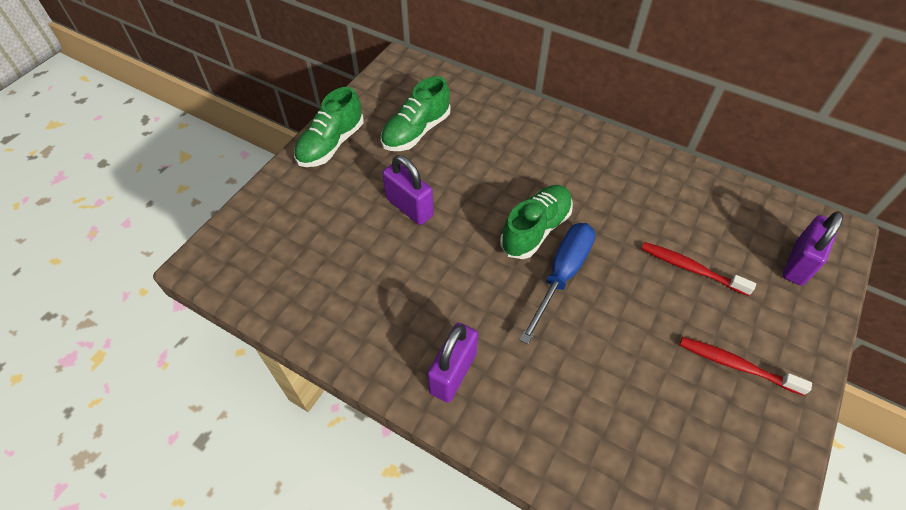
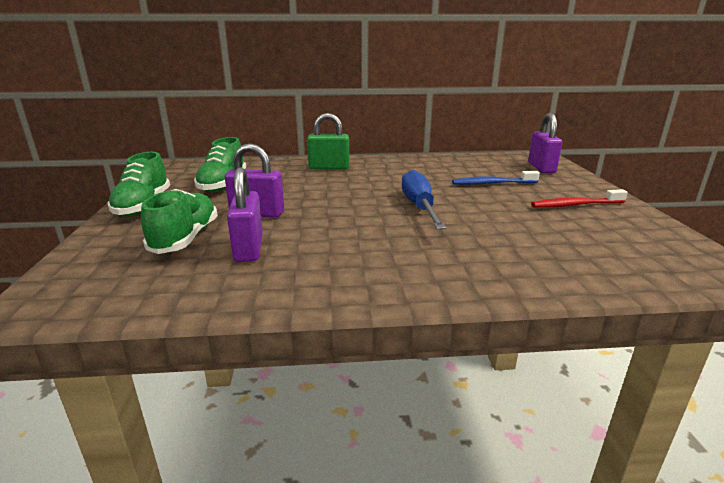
camera: 35 degrees left, 30 degrees down
purple padlock [427,323,478,403] -> purple padlock moved to [227,167,263,262]
green shoe [500,185,573,259] -> green shoe moved to [141,189,218,254]
red toothbrush [641,242,756,296] -> blue toothbrush [452,171,540,185]
none -> green padlock [307,113,349,169]

